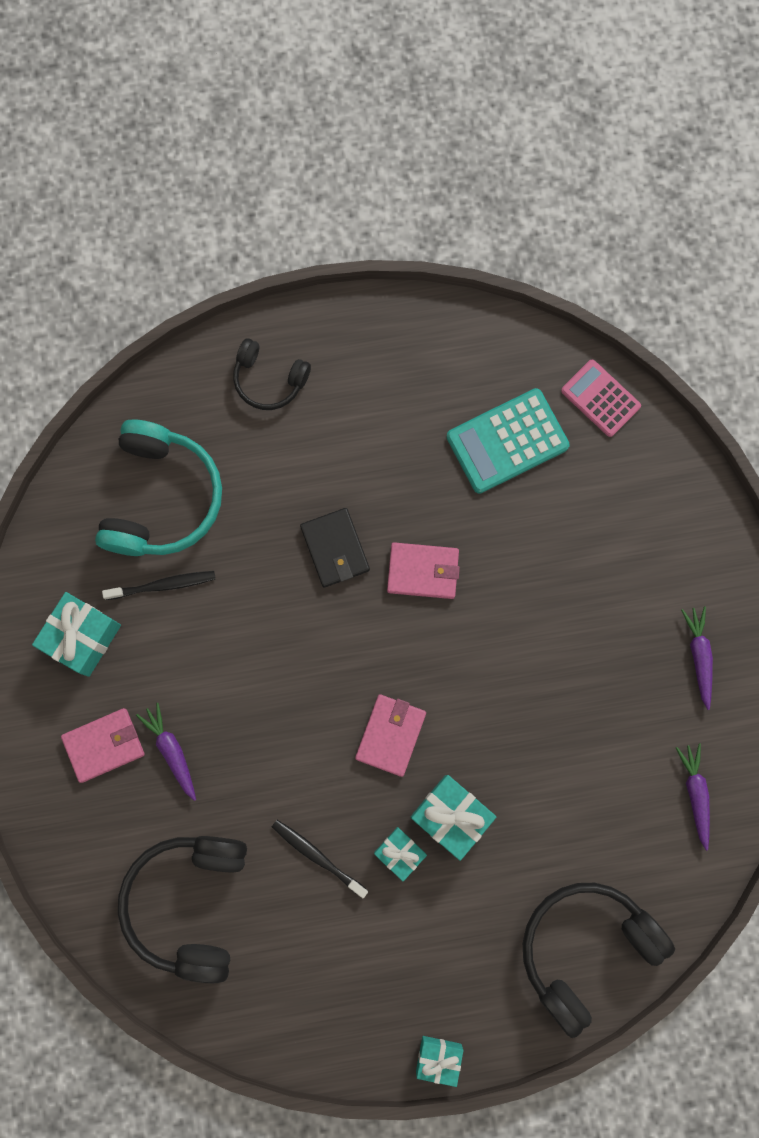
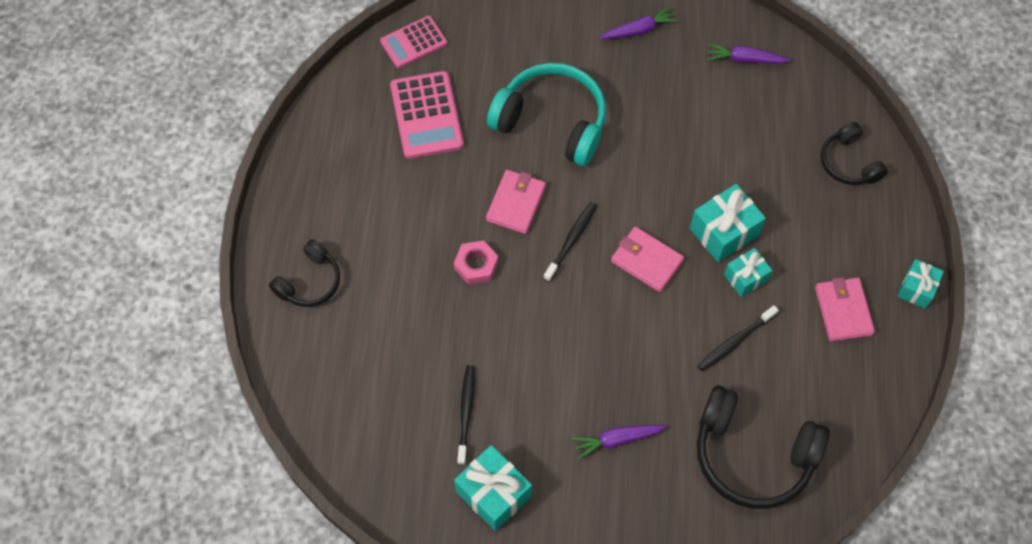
camera: 75 degrees left, 15 degrees down
pink wallet [61,708,145,783] -> pink wallet moved to [815,277,875,341]
turquoise headphones [95,419,222,556] -> turquoise headphones moved to [487,63,606,166]
black wallet [300,508,370,588] -> pink nut [454,240,498,285]
turquoise calculator [446,388,570,494] -> pink calculator [390,71,464,159]
black headphones [523,883,675,1038] -> black headphones [821,122,888,185], size x0.56
purple carrot [681,606,713,710] -> purple carrot turned 150 degrees clockwise [600,6,679,39]
none -> black toothbrush [544,202,597,282]

